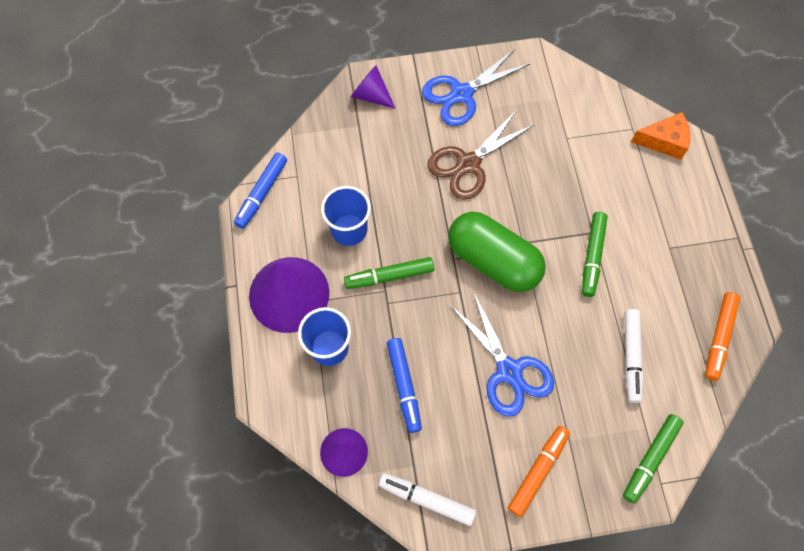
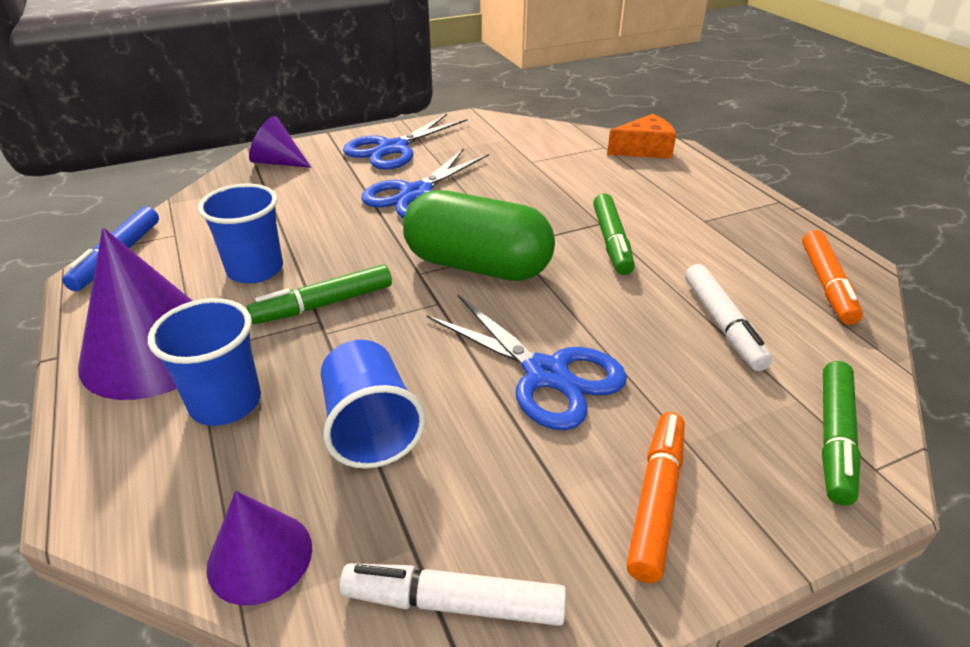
camera: 15 degrees left, 30 degrees down
blue marker [387,338,422,433] -> blue cup [321,340,426,469]
brown scissors [427,110,535,199] -> blue scissors [361,148,489,218]

